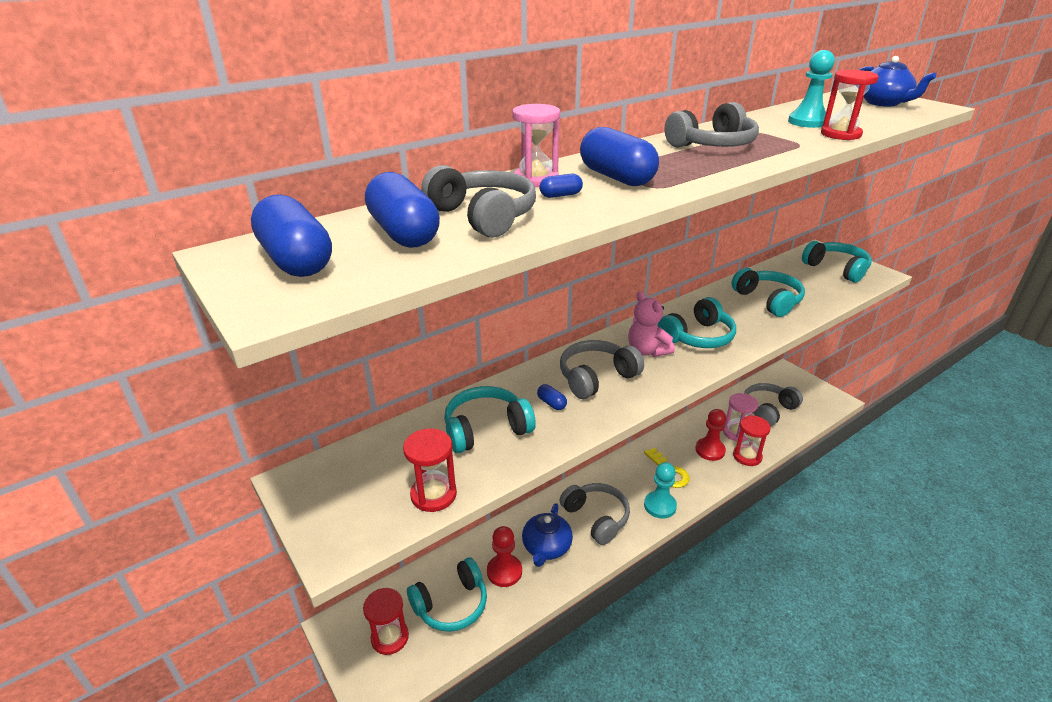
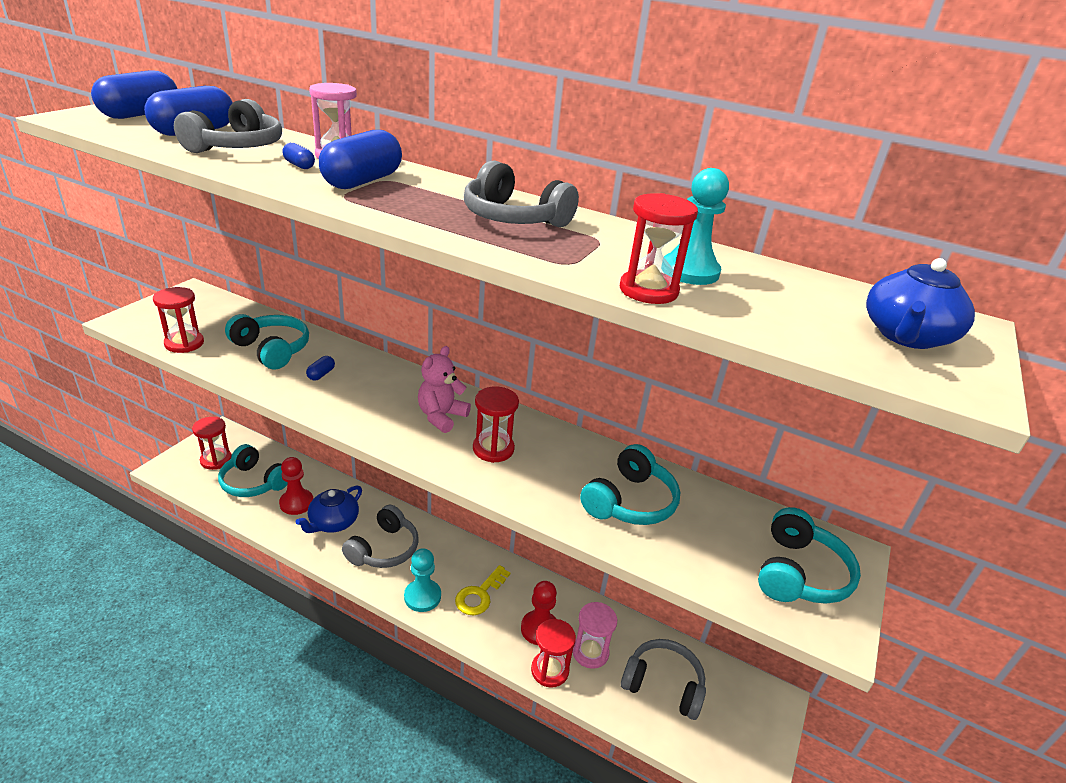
camera: 60 degrees right, 0 degrees up
blue teapot [522,503,573,567] -> blue teapot turned 45 degrees counterclockwise [296,485,362,533]
grey headphones [560,340,644,399] -> none
turquoise headphones [658,297,736,348] -> red hourglass [473,387,519,463]

